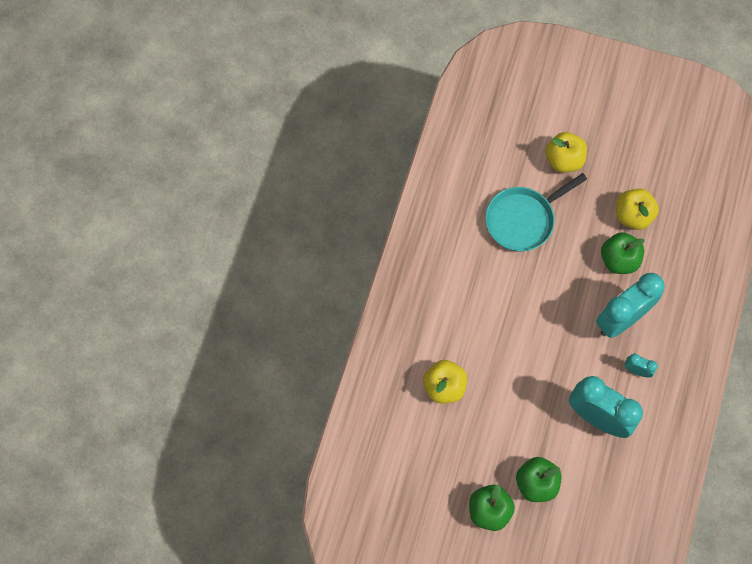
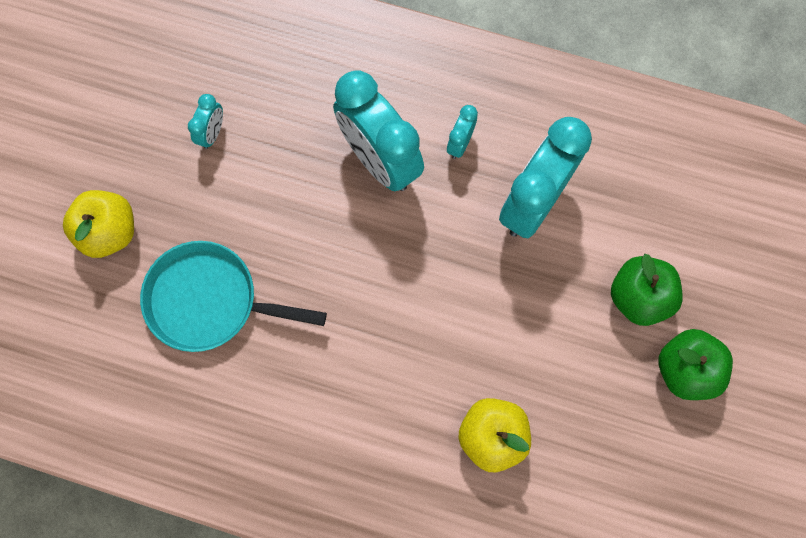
camera: 90 degrees left, 5 degrees up
turquoise pan [485,173,587,251] -> turquoise pan turned 135 degrees clockwise [140,241,327,352]
green apple [601,232,645,274] -> none
yellow apple [616,188,659,230] -> turquoise clock [188,94,223,149]

